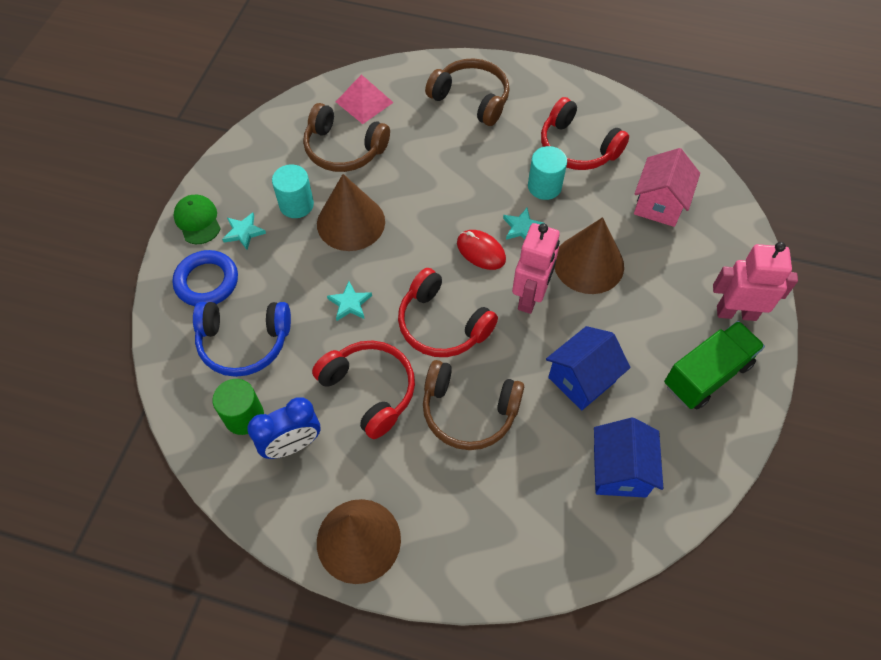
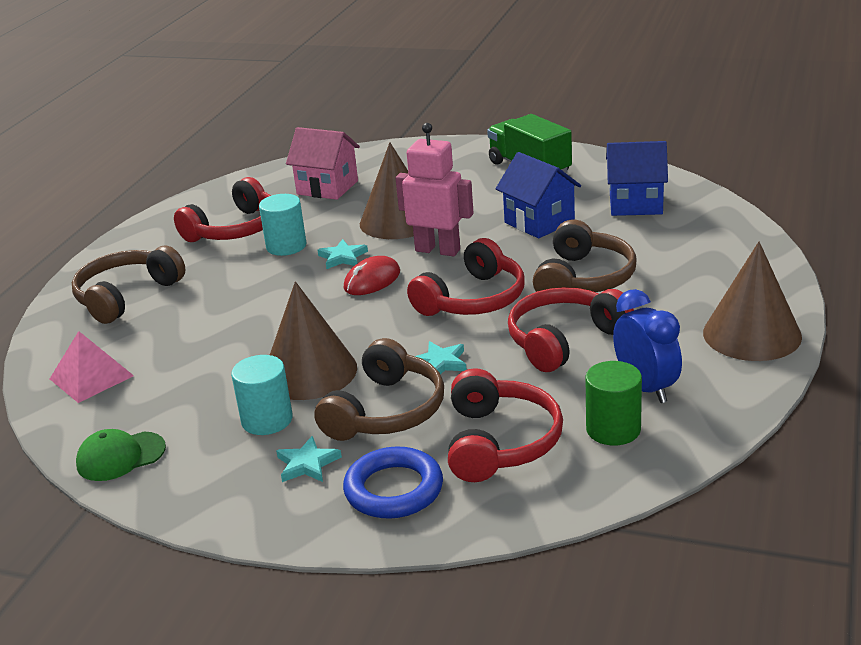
camera: 85 degrees left, 30 degrees down
green cap [174,195,221,244] -> green cap moved to [76,429,166,481]
blue headphones [193,302,291,377] -> red headphones [448,368,563,482]
brown headphones [303,103,390,172] -> brown headphones moved to [314,338,444,441]
pink robot [713,242,798,321] -> none

